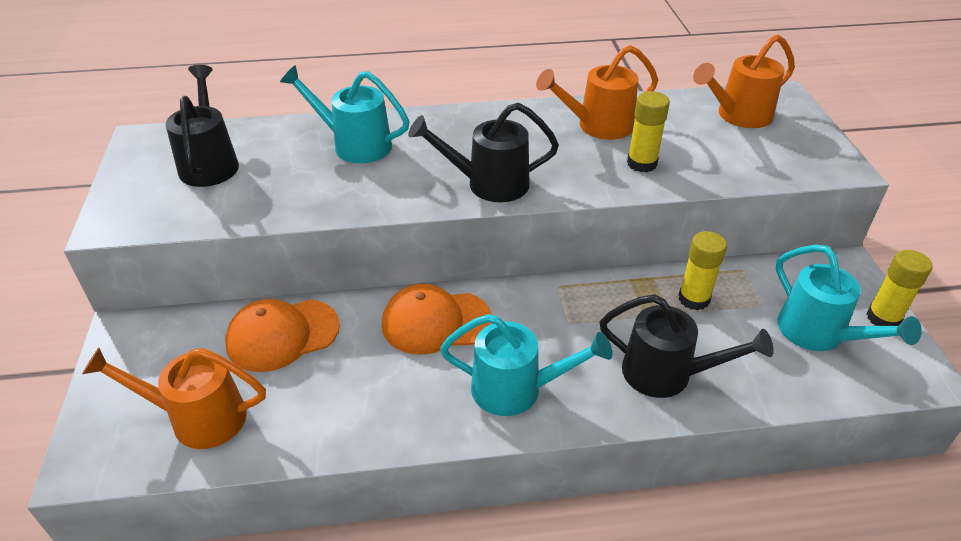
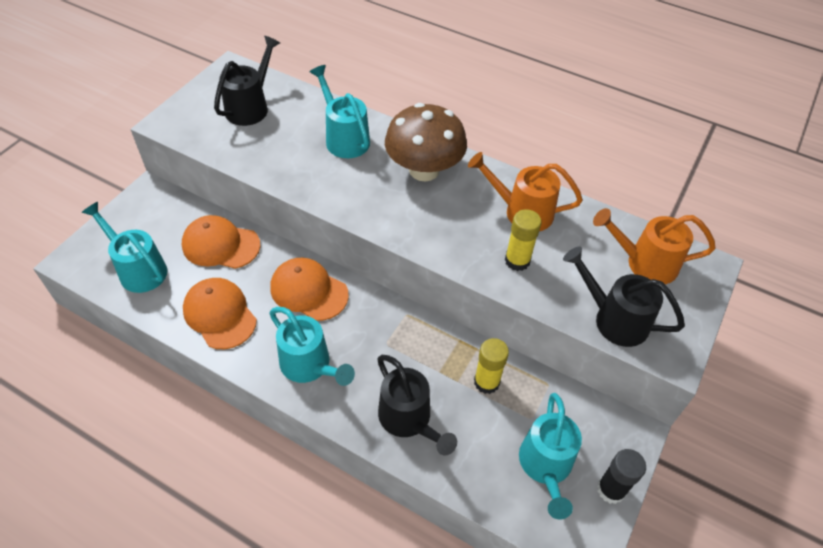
camera: 35 degrees right, 10 degrees up
orange watering can [82,348,266,449] -> turquoise watering can [82,202,167,293]
black watering can [408,103,559,202] -> black watering can moved to [563,246,685,347]
yellow glue stick [867,250,932,326] -> black glue stick [597,449,646,504]
none -> orange cap [183,278,257,349]
none -> brown mushroom [385,103,467,181]

